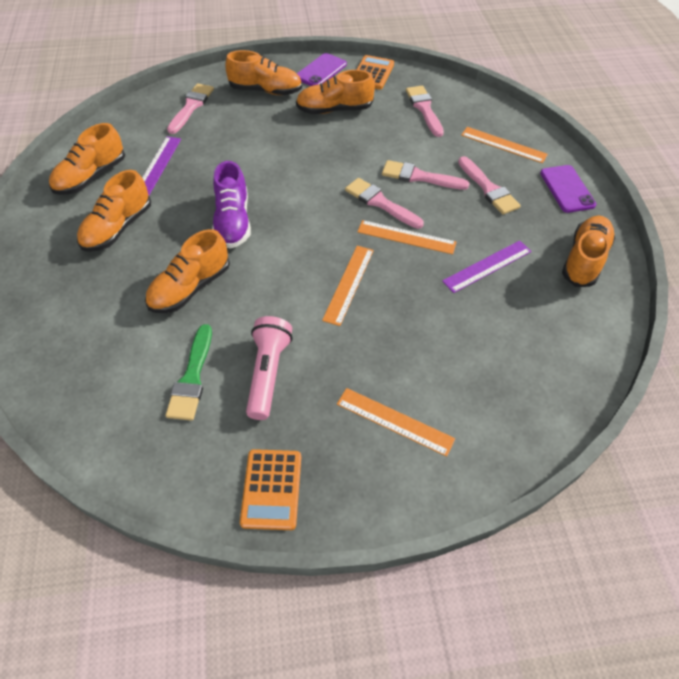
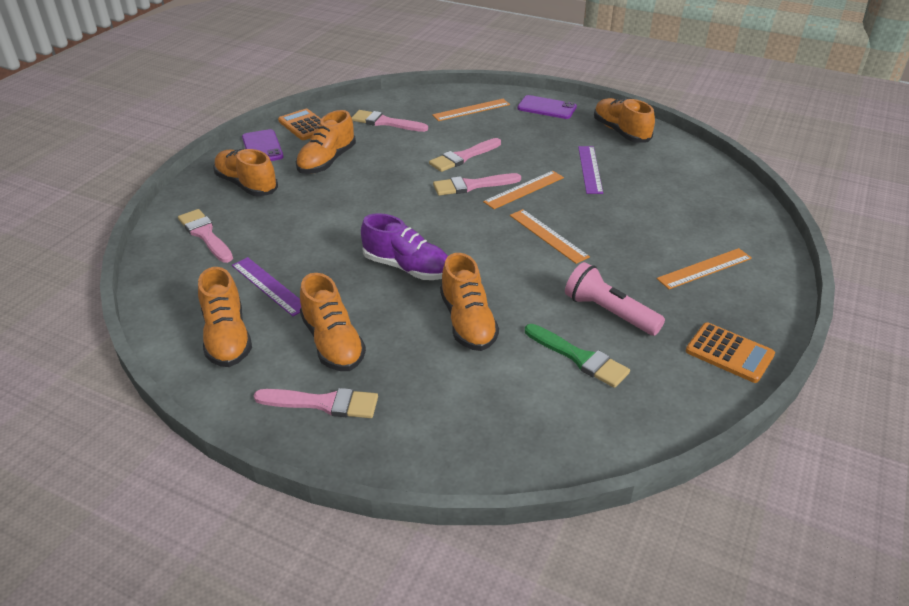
camera: 55 degrees left, 15 degrees down
orange shoe [225,50,302,95] -> orange shoe turned 90 degrees counterclockwise [213,149,278,196]
pink brush [458,156,521,215] -> pink brush moved to [254,388,378,418]

